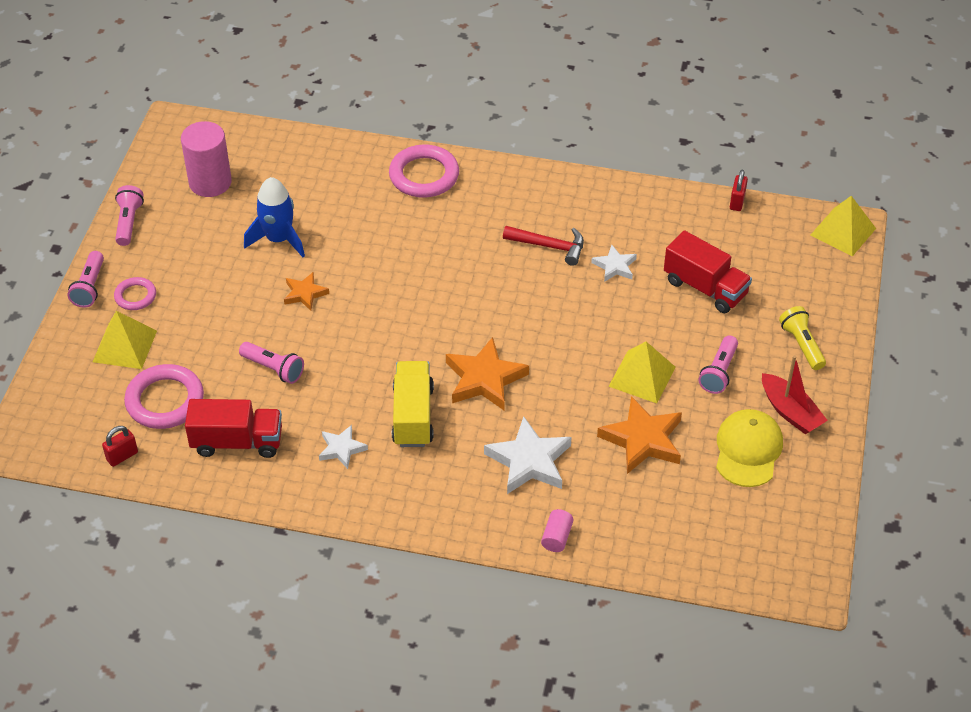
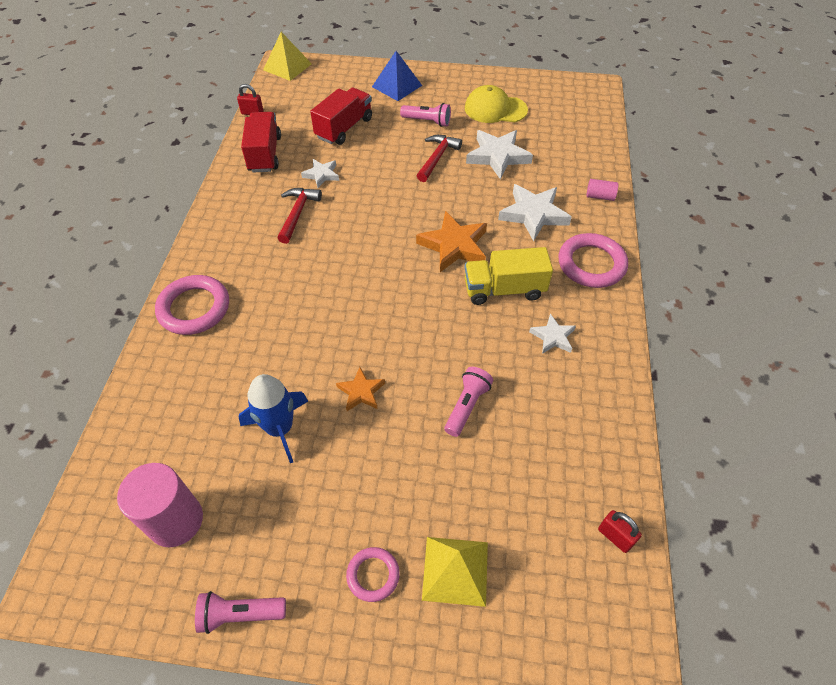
camera: 95 degrees left, 5 degrees up
pink flashlight [67,251,104,308] -> none
pink ring [124,364,204,429] -> pink ring moved to [559,233,628,288]
red truck [185,399,282,458] -> red truck moved to [241,112,281,173]
orange star [597,396,682,474] -> white star [466,130,533,180]
yellow pyramid [608,342,676,403] -> red hammer [417,135,462,182]
red boat [762,355,828,434] -> none
yellow flashlight [779,306,826,370] -> blue pyramid [372,51,422,101]

